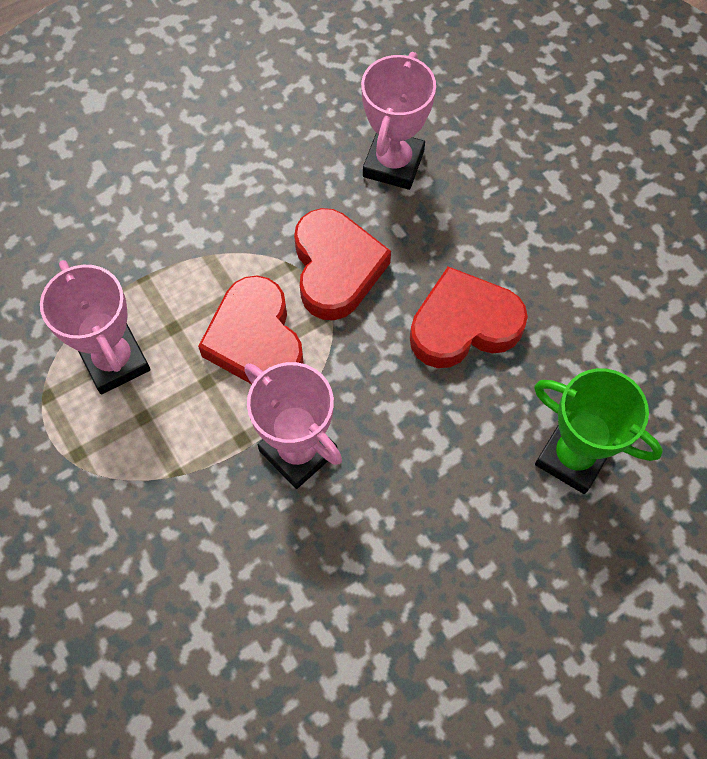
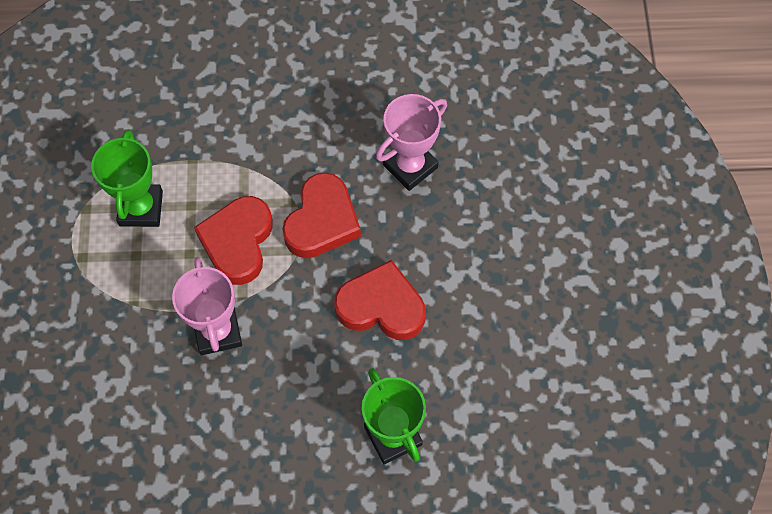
camera: 30 degrees right, 0 degrees up
pink trophy [40,260,151,395] -> green trophy [91,130,163,227]

